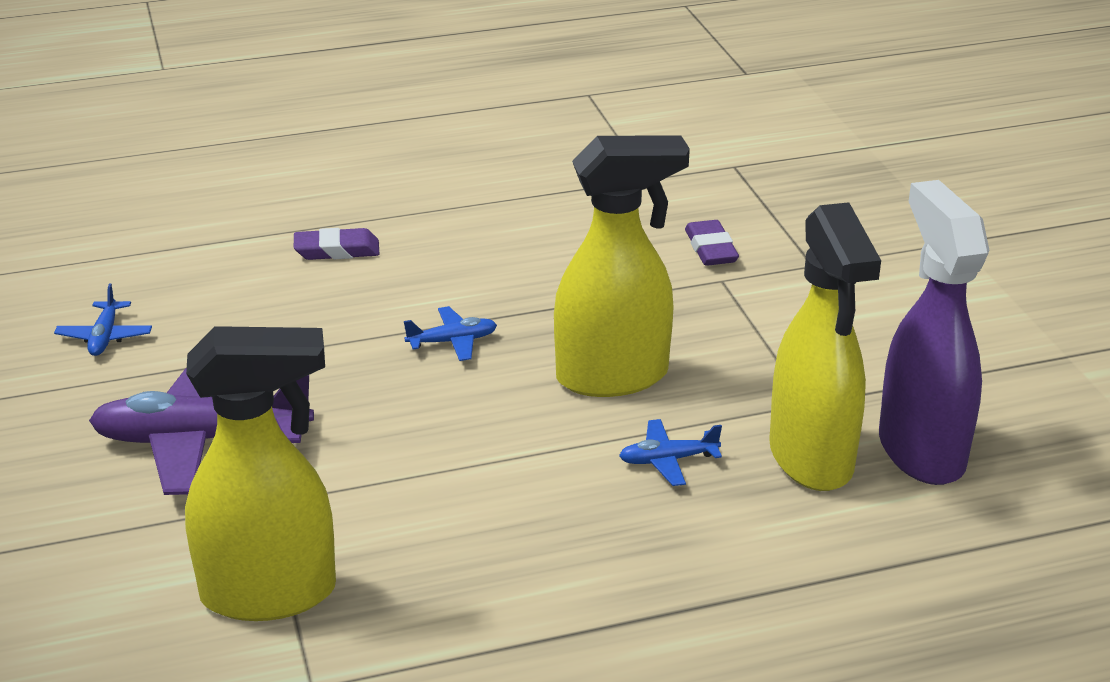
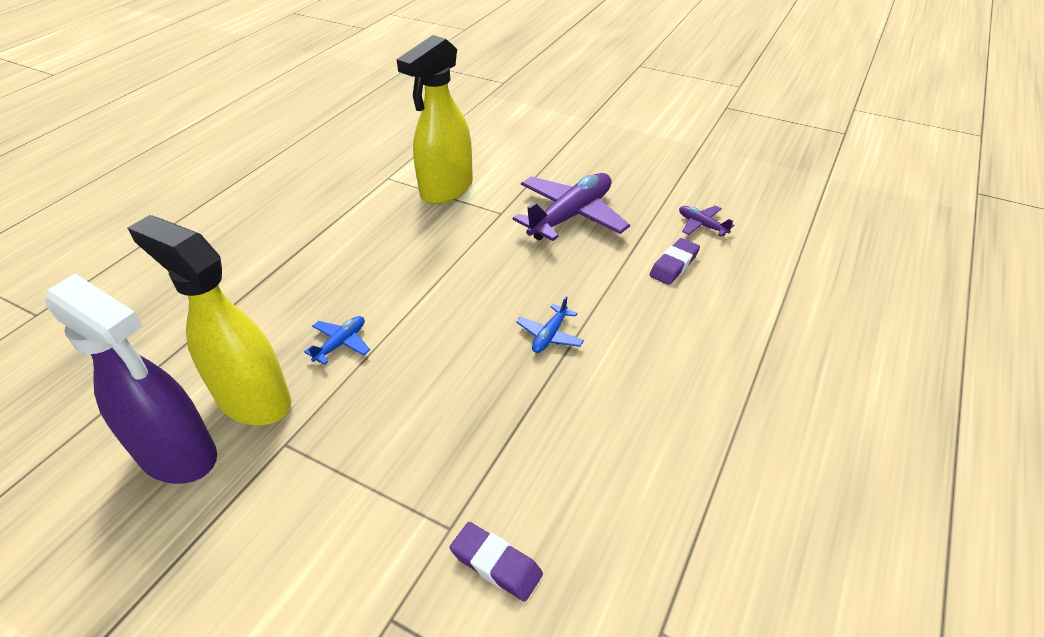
camera: 135 degrees right, 10 degrees up
blue plane [54,283,152,356] -> purple plane [679,206,734,236]
purple eraser [294,228,379,260] -> purple eraser moved to [650,238,700,285]
yellow spray bottle [554,135,690,397] -> none

